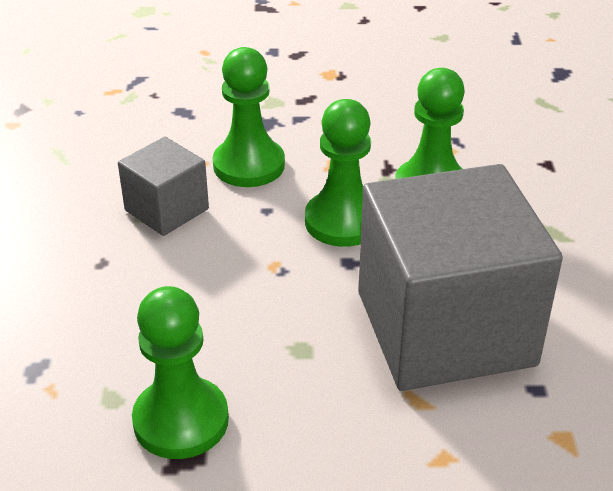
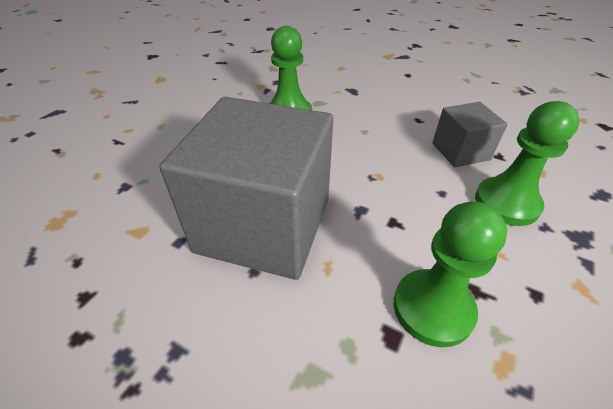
camera: 120 degrees right, 5 degrees up
green pawn [305,99,371,247] -> none

